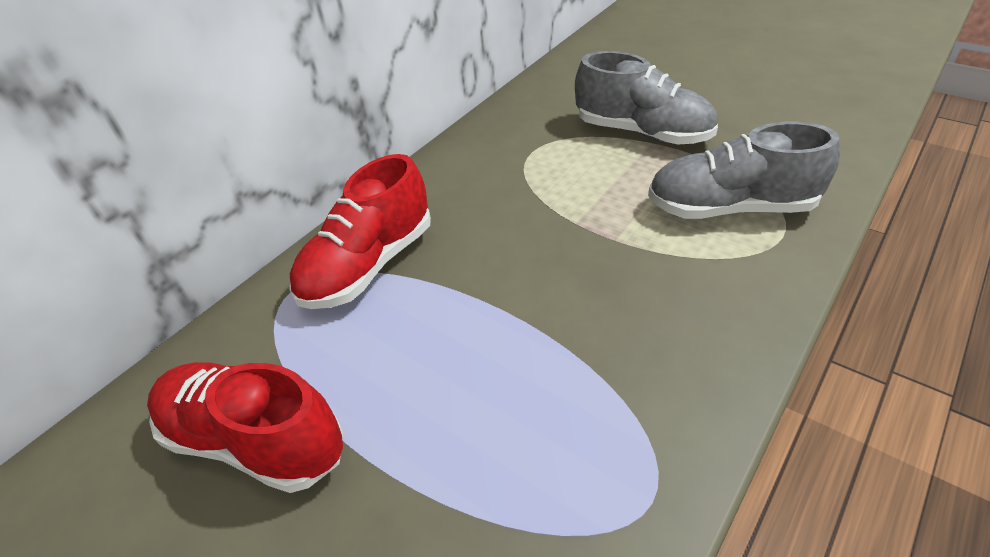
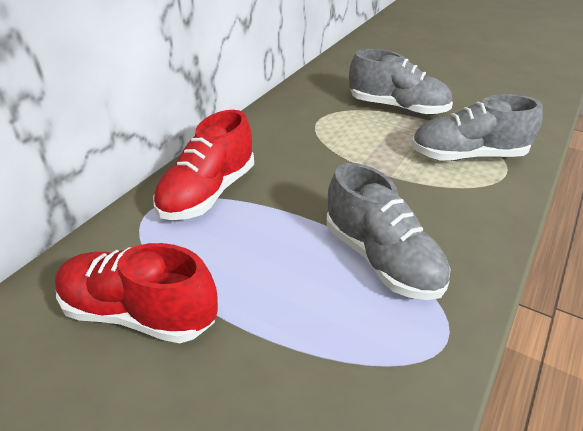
camera: 10 degrees left, 5 degrees down
none -> grey shoe [327,163,450,300]

